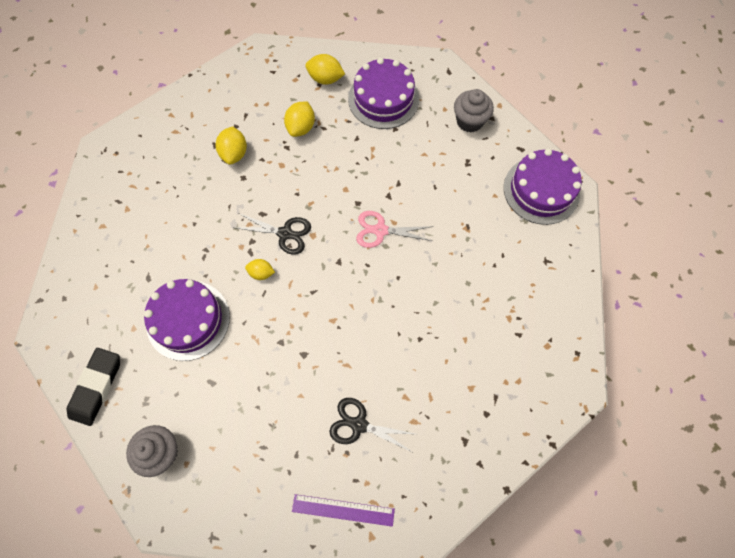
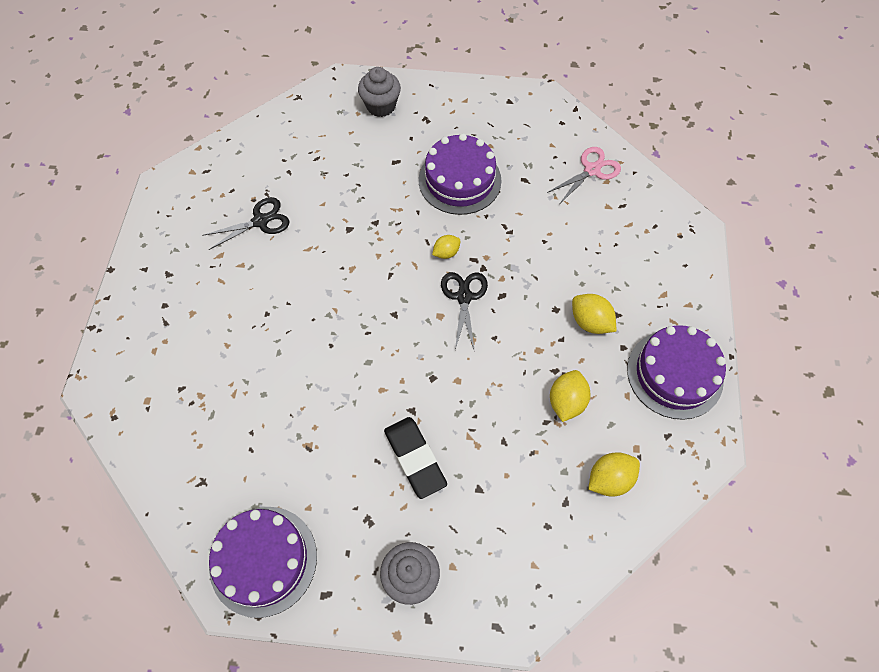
camera: 135 degrees right, 5 degrees down
black eraser [67,348,120,426] -> black eraser moved to [384,417,447,499]
black scissors [236,213,311,255] -> black scissors turned 120 degrees clockwise [441,272,488,352]
yellow lemon [284,101,315,137] -> yellow lemon turned 45 degrees clockwise [550,370,591,422]
purple ruler [292,494,395,527] -> none
purple cake [348,58,419,129] -> purple cake moved to [627,325,726,420]
pink scissors [356,211,433,248] -> pink scissors moved to [547,147,621,203]

